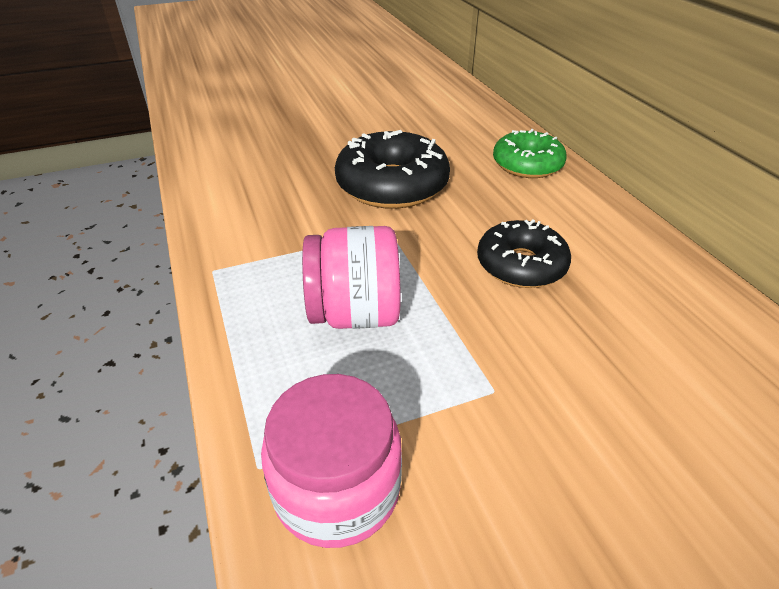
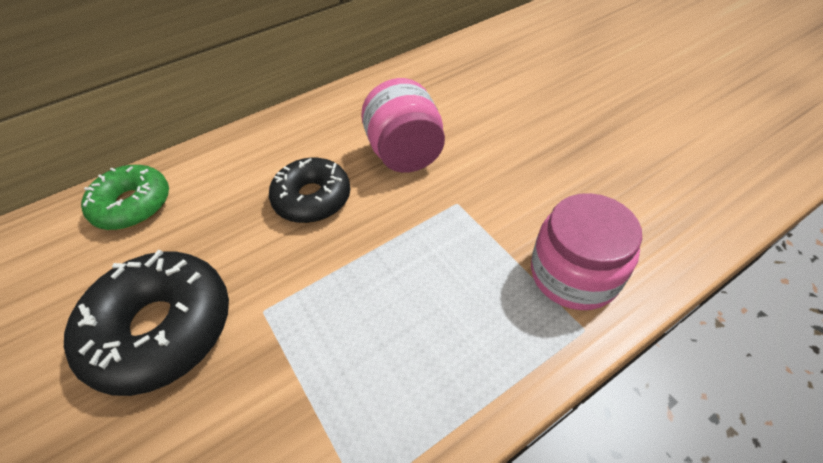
camera: 100 degrees left, 10 degrees up
pink jar [302,226,401,329] -> pink jar moved to [361,78,445,173]

